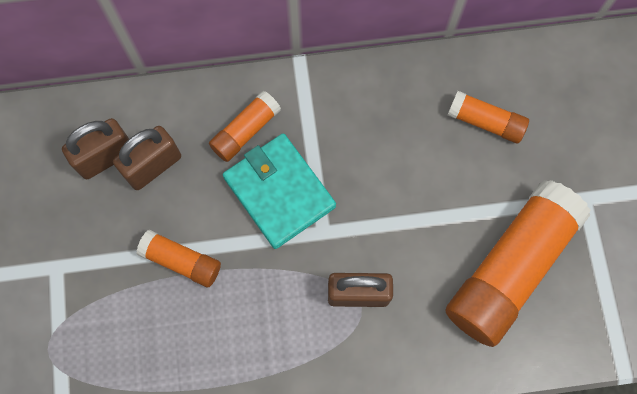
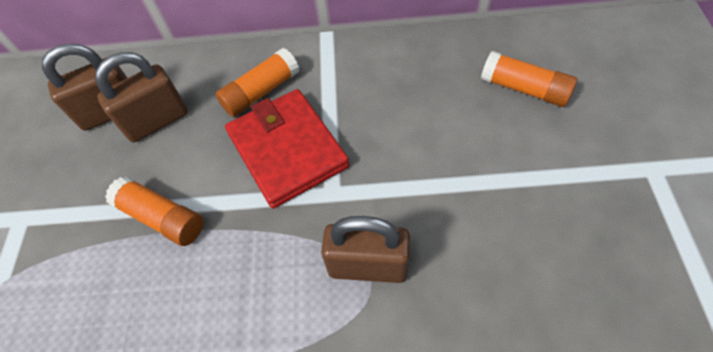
camera: 10 degrees right, 15 degrees down
turquoise wallet [223,133,336,249] -> red wallet [225,89,349,208]
orange glue stick [445,180,591,347] -> none

